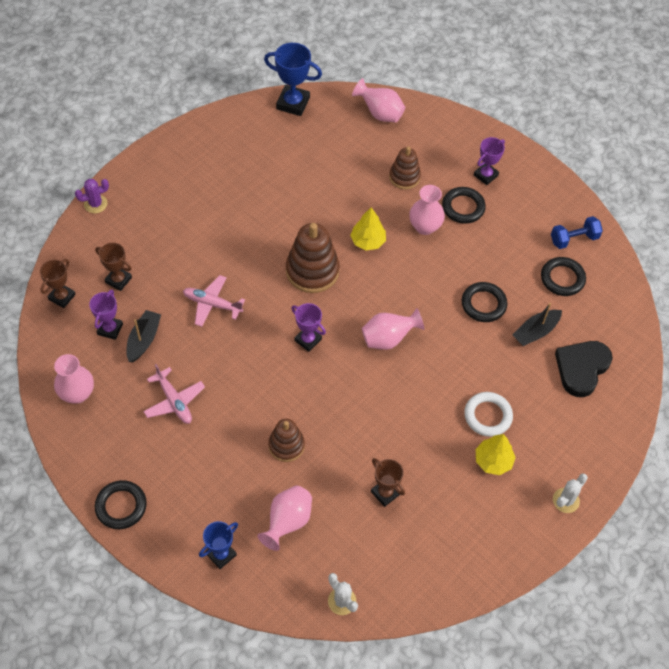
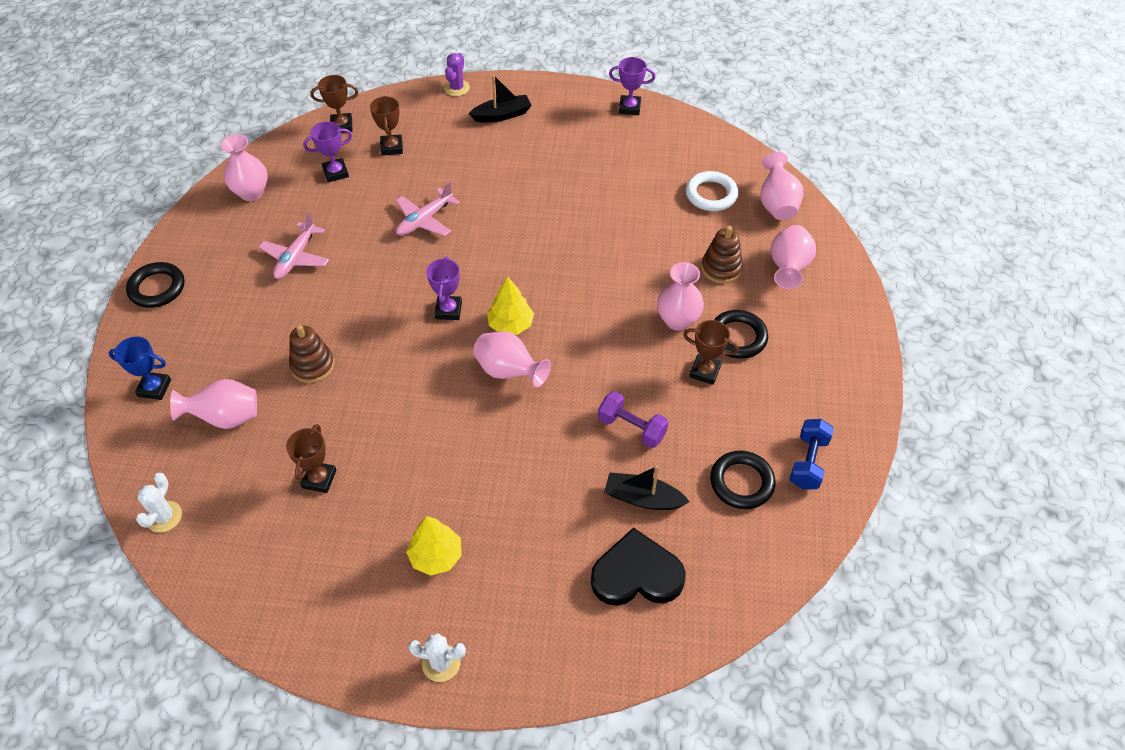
camera: 55 degrees right, 5 degrees down
purple cactus [75,179,109,213] -> purple cactus turned 75 degrees clockwise [444,53,470,96]
black boat [126,310,161,362] -> black boat moved to [469,74,532,122]
pink plane [183,275,245,327] -> pink plane turned 120 degrees counterclockwise [396,182,460,236]
blue trophy [264,43,322,116] -> none
brown stacking toy [286,223,340,293] -> none
yellow tree [350,207,386,250] -> yellow tree moved to [487,276,534,335]
black ring [462,282,507,322] -> purple dumbbell [598,391,669,448]
white ring [464,392,513,437] -> white ring moved to [686,171,738,211]
purple trophy [474,137,505,185] -> purple trophy moved to [609,57,655,115]
blue dumbbell [551,216,603,249] -> blue dumbbell turned 75 degrees clockwise [790,419,834,489]
none -> brown trophy [683,320,739,385]
none -> pink vase [771,225,816,289]

